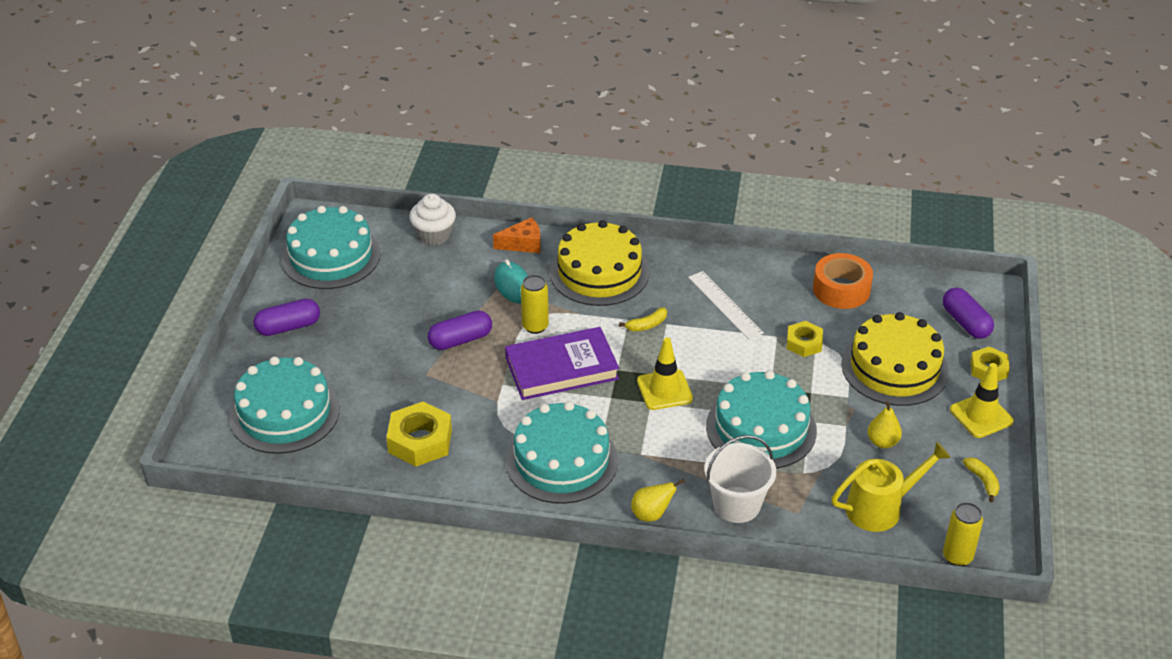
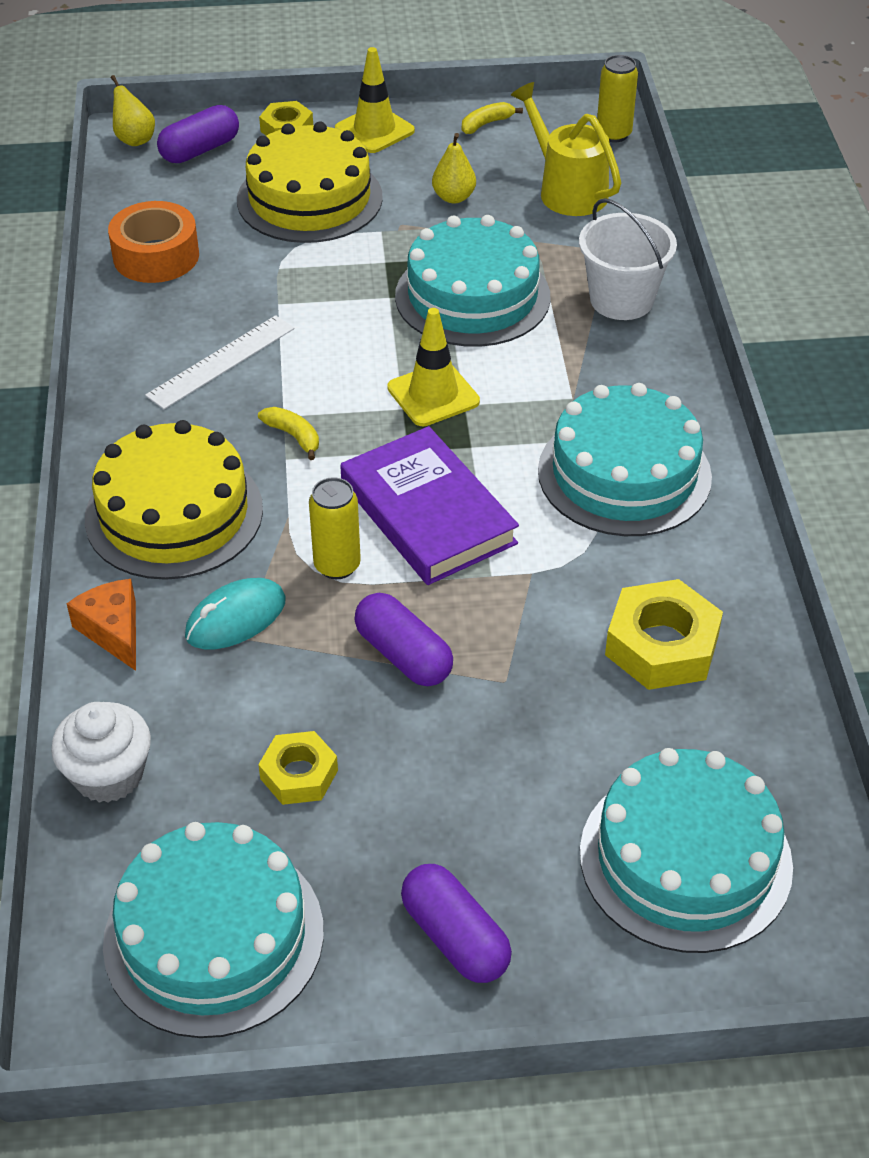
camera: 105 degrees left, 5 degrees up
yellow pear [631,479,685,522] -> yellow pear moved to [111,75,155,146]
yellow nut [787,321,823,357] -> yellow nut moved to [258,731,338,805]

